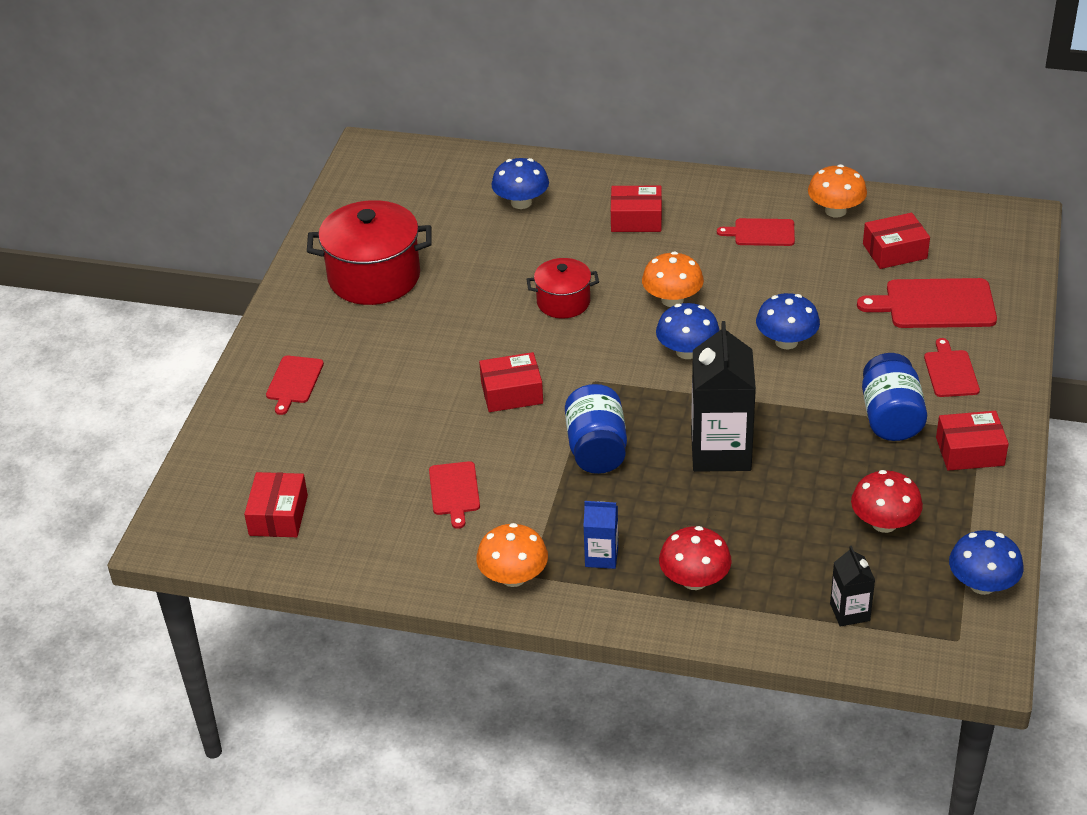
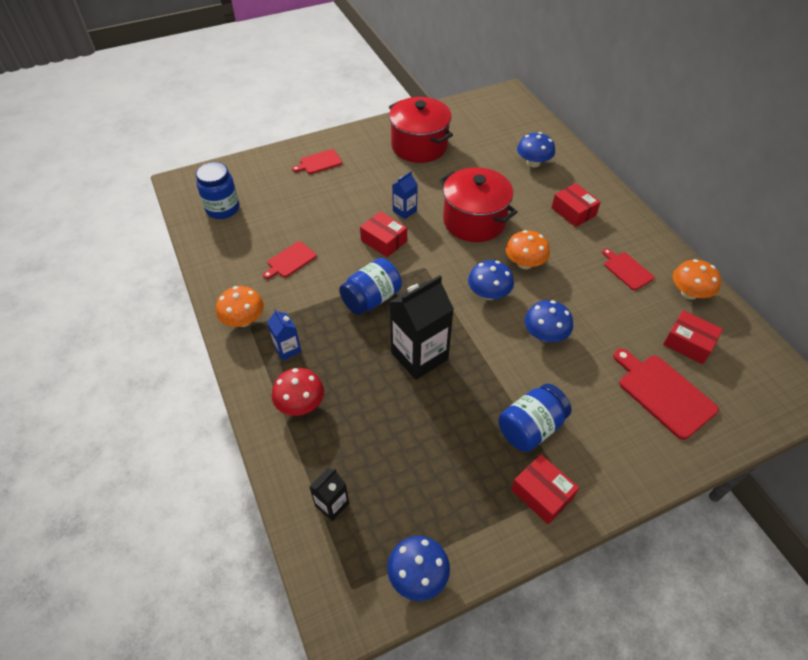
camera: 50 degrees right, 10 degrees up
red box [244,472,308,537] -> blue jar [196,162,239,219]
red pot [526,258,599,319] -> red pot [439,167,517,242], size x1.77
red mushroom [851,470,923,533] -> none
red cutting board [924,338,980,397] -> none
none -> blue carton [392,172,418,219]

